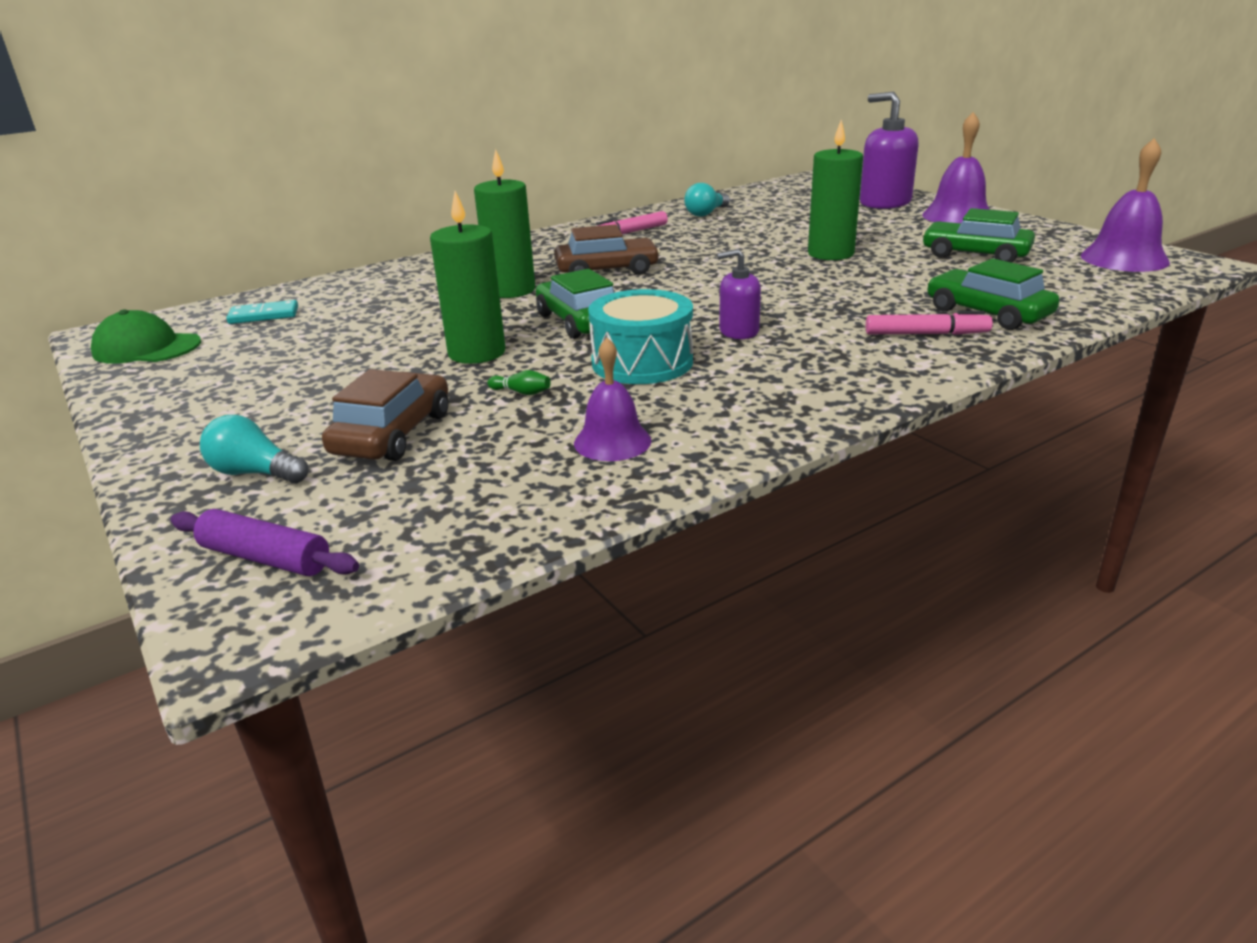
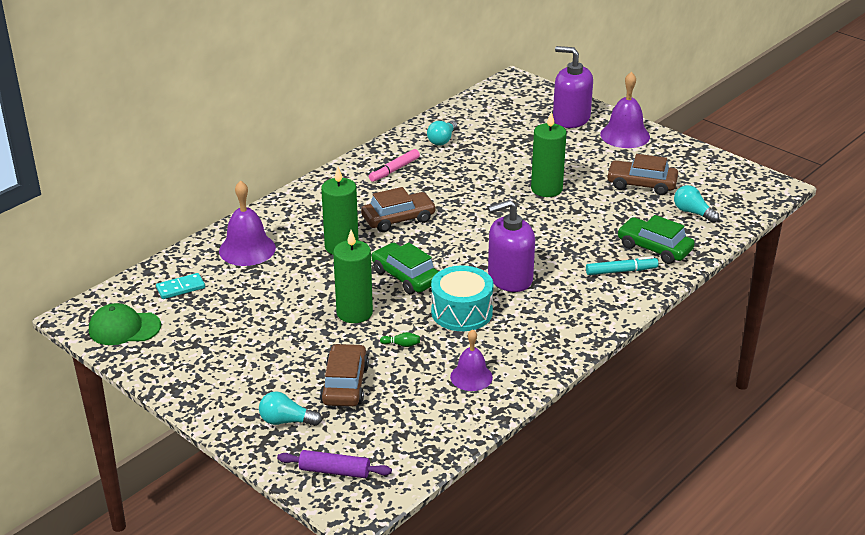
camera: 15 degrees left, 5 degrees up
purple soap dispenser [717,249,761,339] -> purple soap dispenser [488,200,535,292], size x1.77
pink marker [866,311,993,335] -> turquoise marker [586,256,659,275]
green car [922,208,1035,263] -> brown car [606,154,678,195]
purple bell [1081,138,1170,272] -> purple bell moved to [219,180,276,266]
none -> turquoise light bulb [674,185,719,223]

